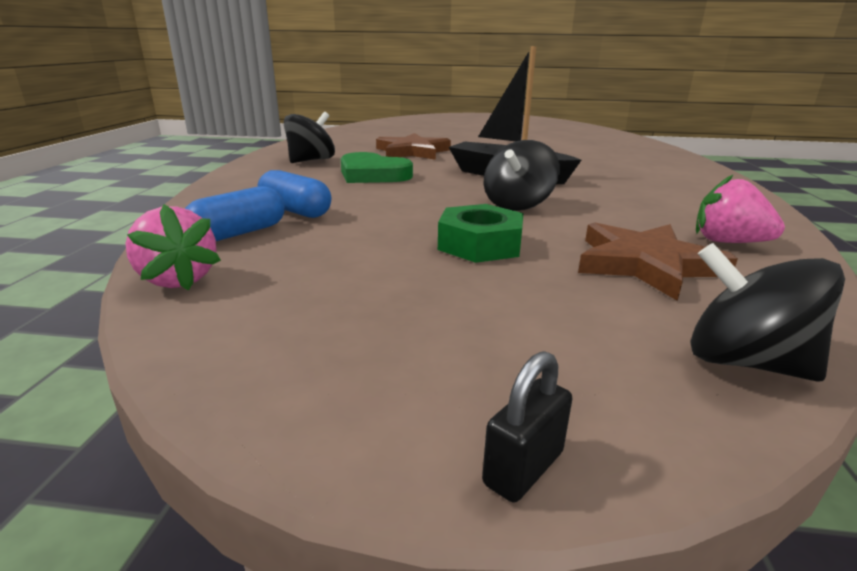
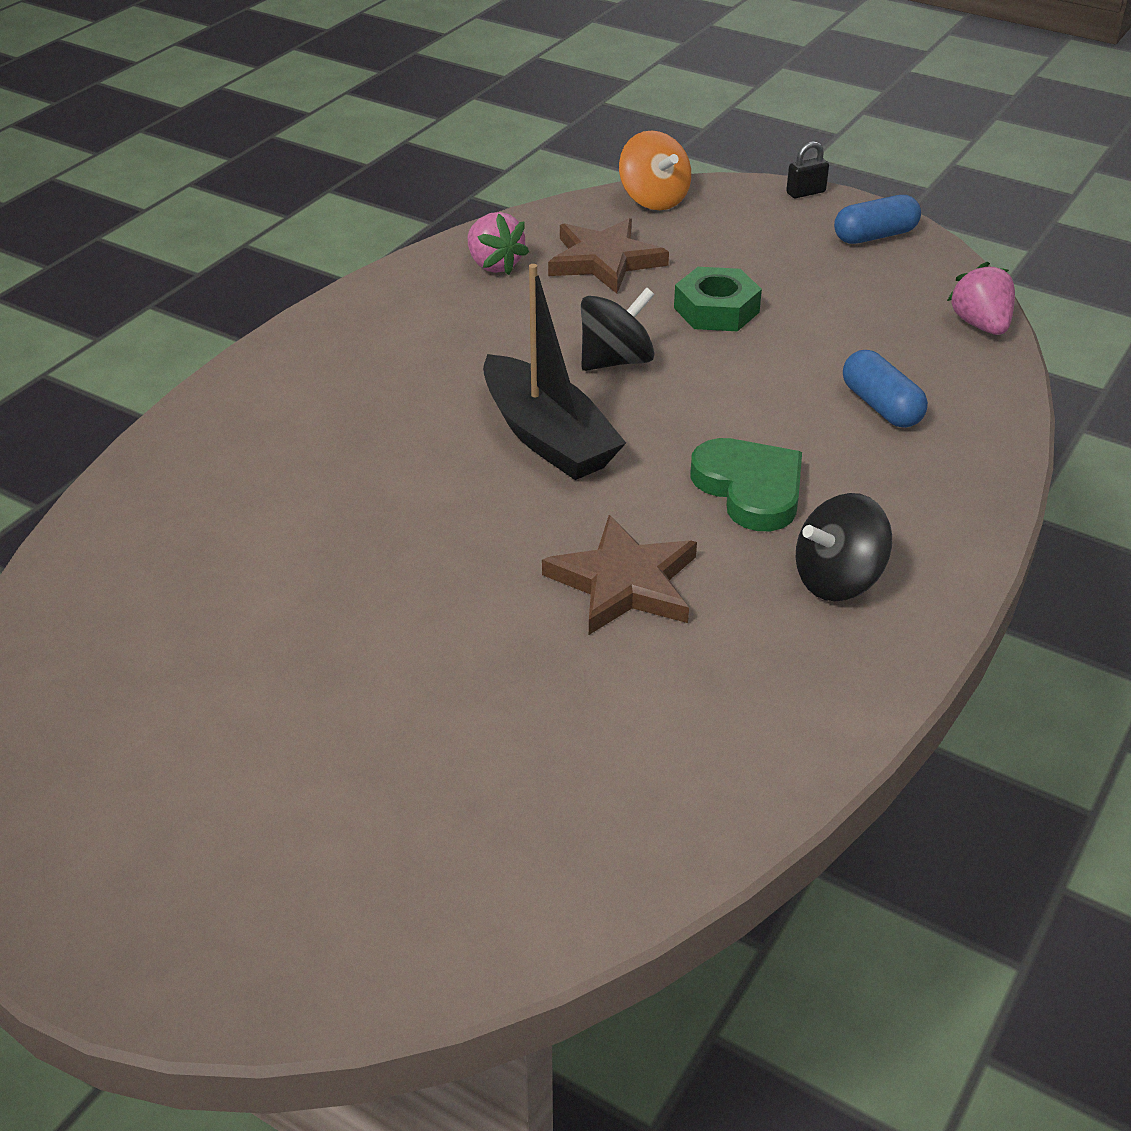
camera: 155 degrees left, 15 degrees up
blue capsule [185,186,285,241] -> blue capsule moved to [834,195,921,244]
black spinning top [690,243,845,382] -> orange spinning top [619,130,691,210]

